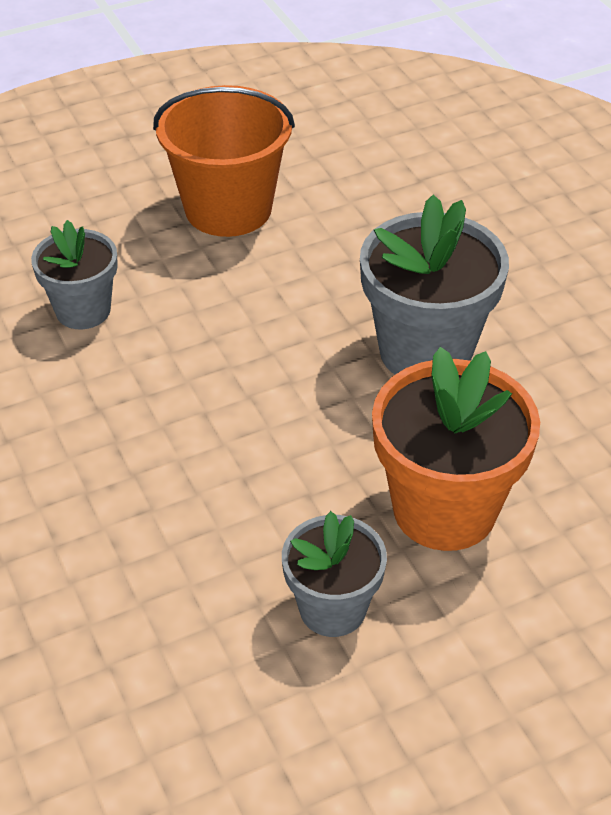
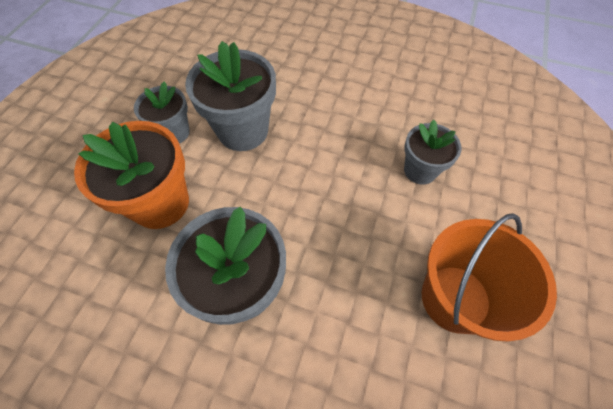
camera: 135 degrees right, 15 degrees up
none -> grey flower pot [185,41,276,151]

